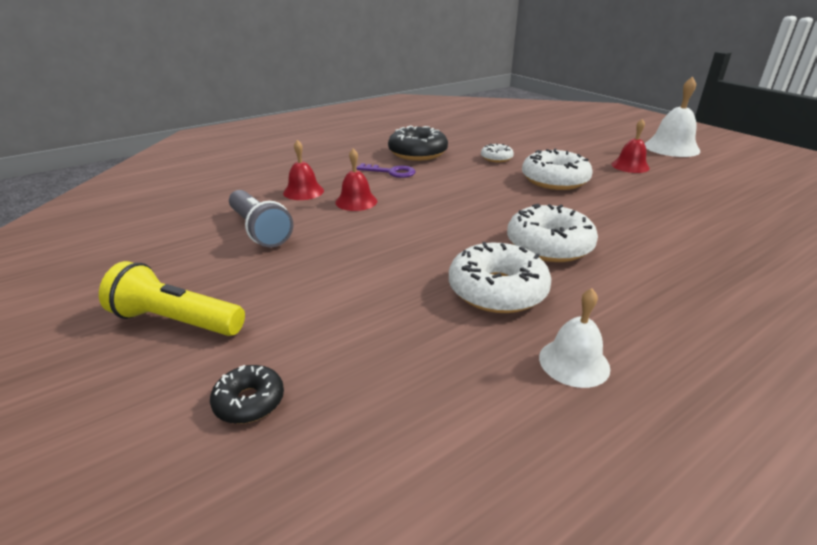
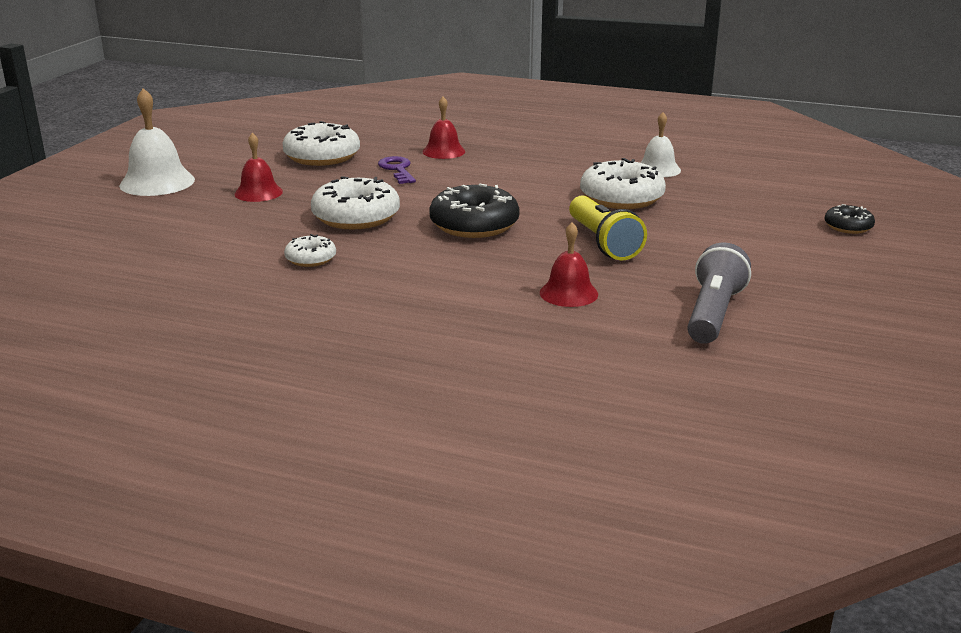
camera: 125 degrees left, 5 degrees down
yellow flashlight [99,261,245,336] -> yellow flashlight moved to [569,196,647,260]
red bell [283,140,324,200] -> red bell moved to [423,97,465,159]
purple key [356,163,415,178] -> purple key moved to [378,156,416,184]
black donut [388,125,448,161] -> black donut moved to [429,184,520,238]
white donut [507,204,598,262] -> white donut moved to [282,121,360,166]

